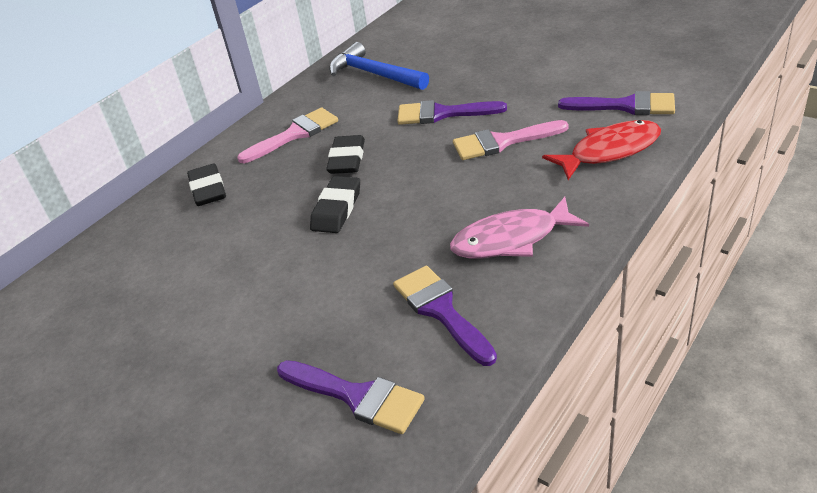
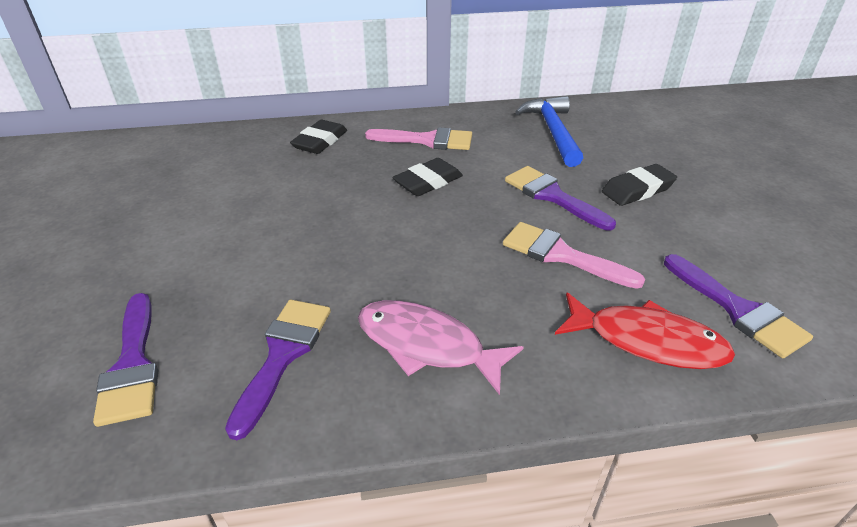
camera: 40 degrees right, 0 degrees up
black eraser [310,176,360,233] -> black eraser moved to [602,164,677,206]

